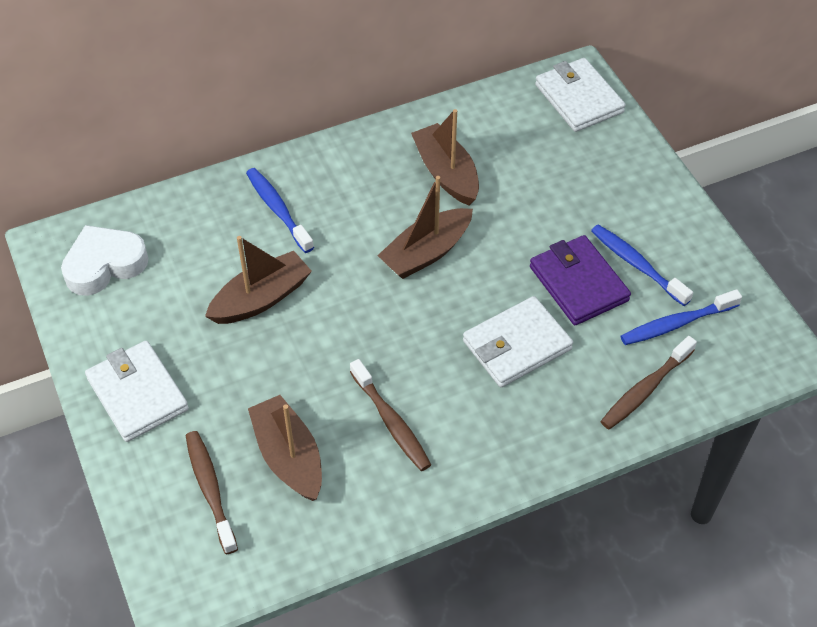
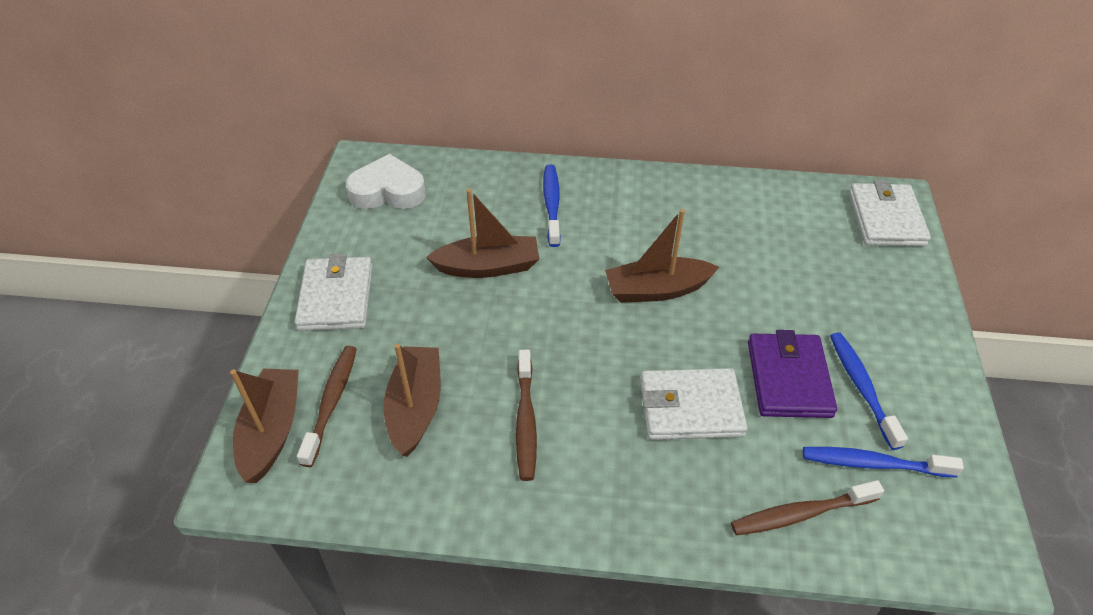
camera: 30 degrees right, 5 degrees down
brown boat [411,109,479,206] -> brown boat moved to [230,369,299,483]

